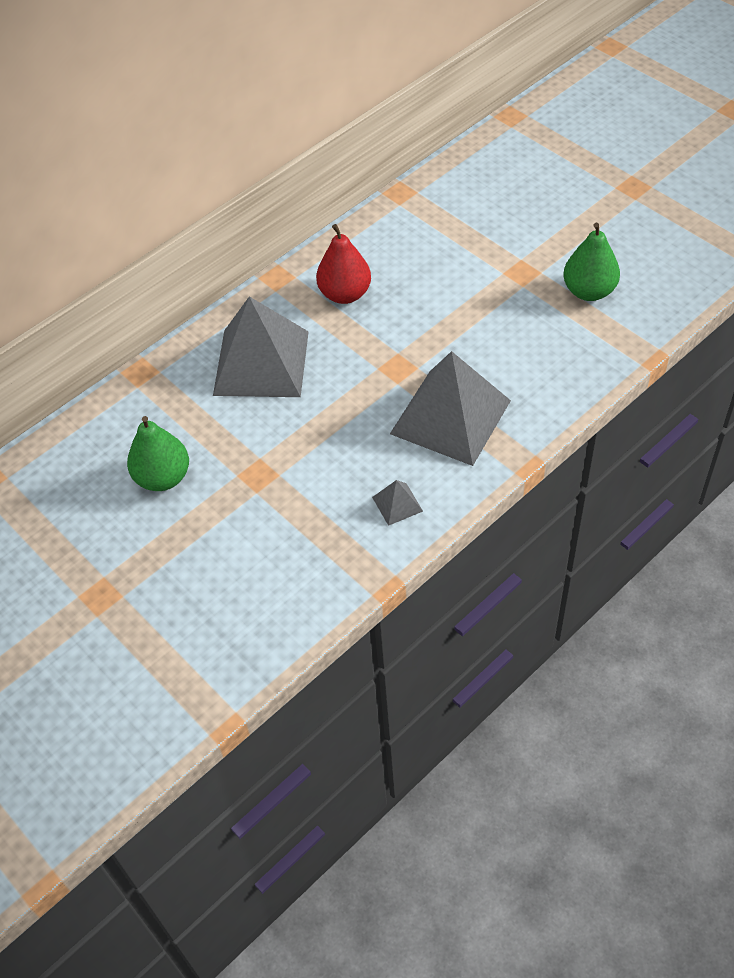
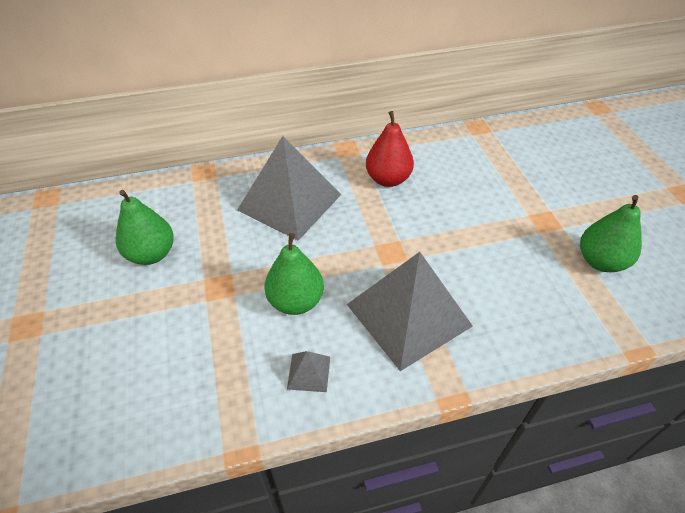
camera: 25 degrees right, 5 degrees down
none -> green pear [264,233,324,315]

